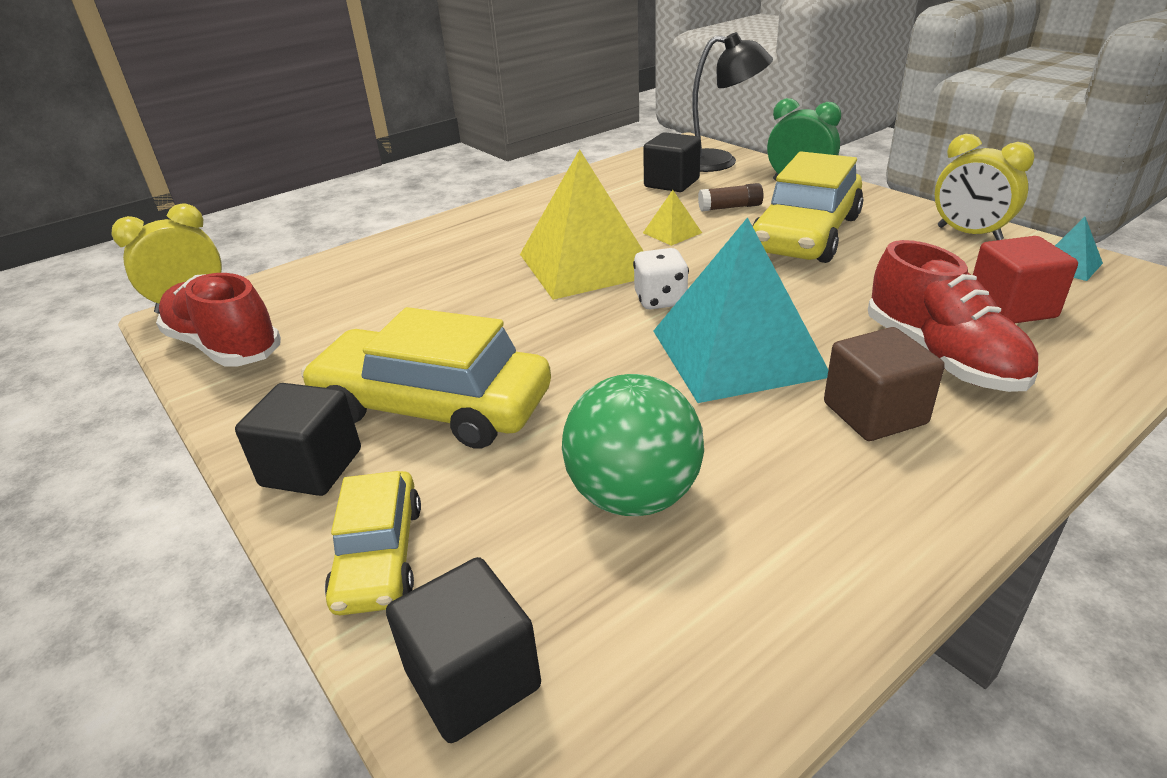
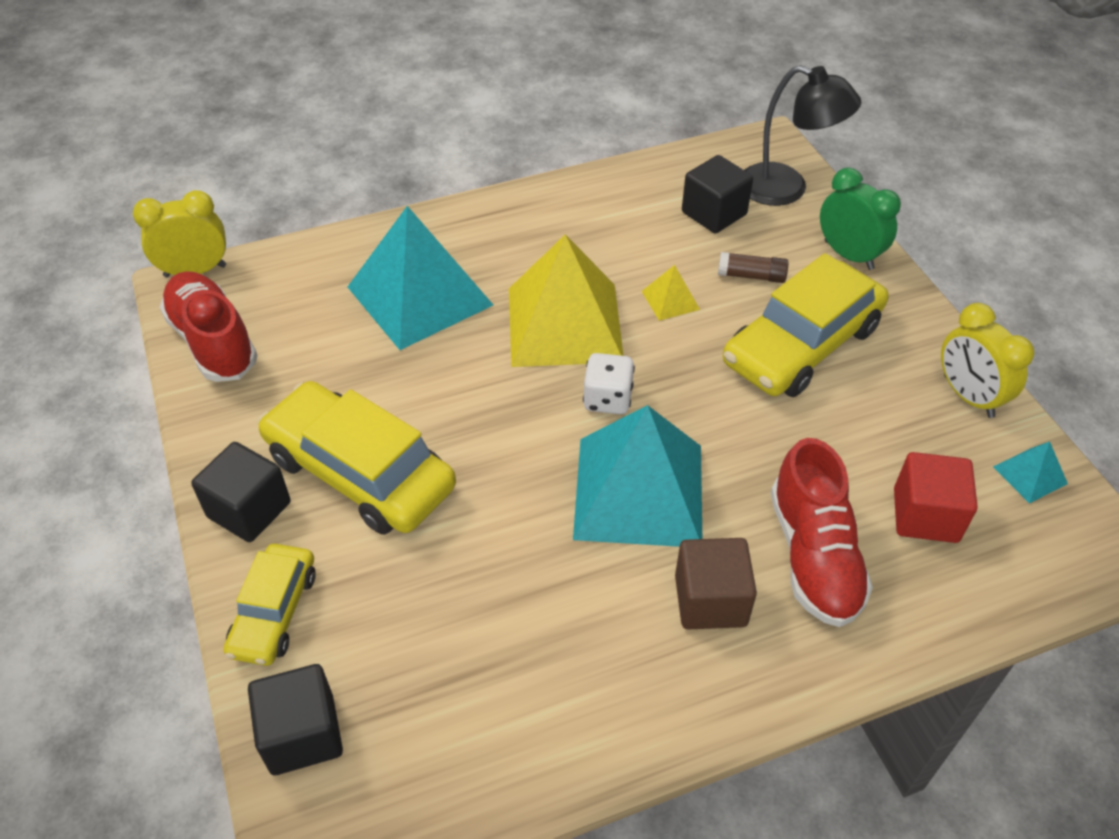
camera: 15 degrees right, 15 degrees up
green ball [562,374,704,516] -> none
none -> turquoise pyramid [348,206,493,350]

